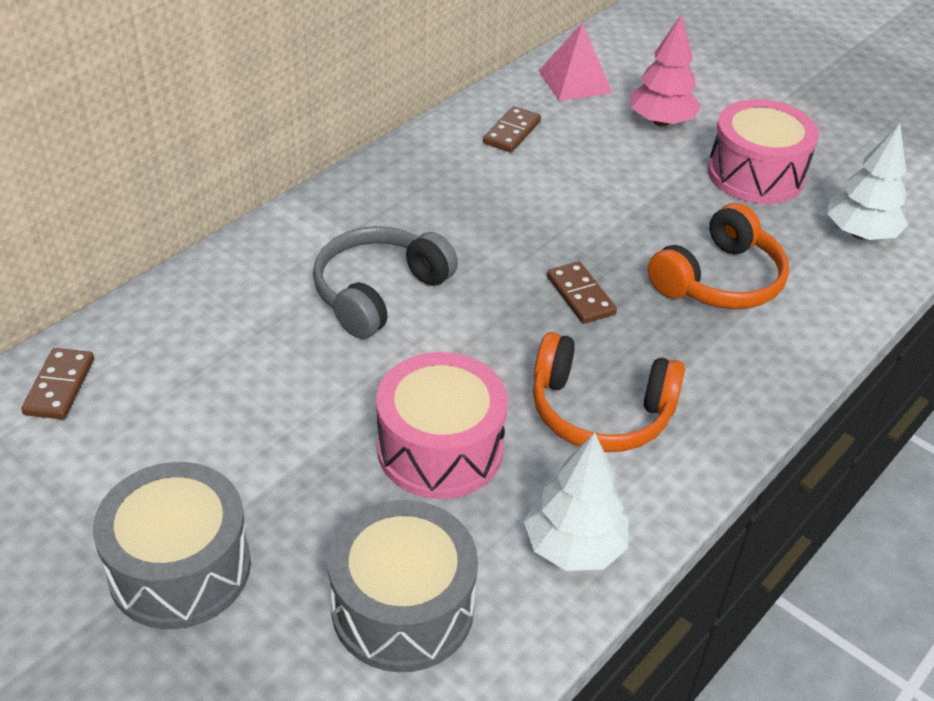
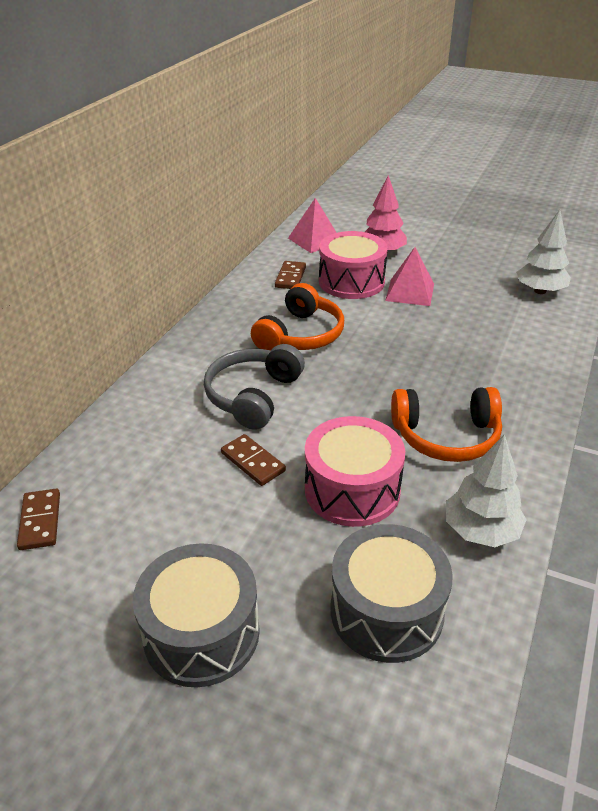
camera: 15 degrees left, 5 degrees down
brown domino [547,262,617,324] -> brown domino moved to [221,434,286,486]
orange headphones [648,203,789,309] -> orange headphones moved to [251,283,344,350]
pink drum [707,99,819,204] -> pink drum moved to [319,231,388,299]
none -> pink pyramid [385,247,434,306]

